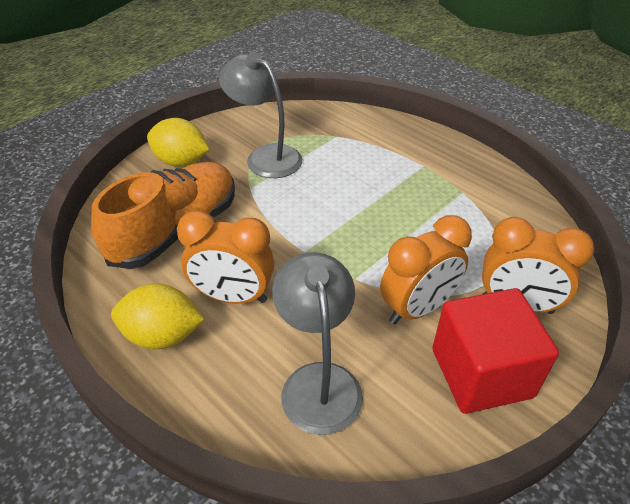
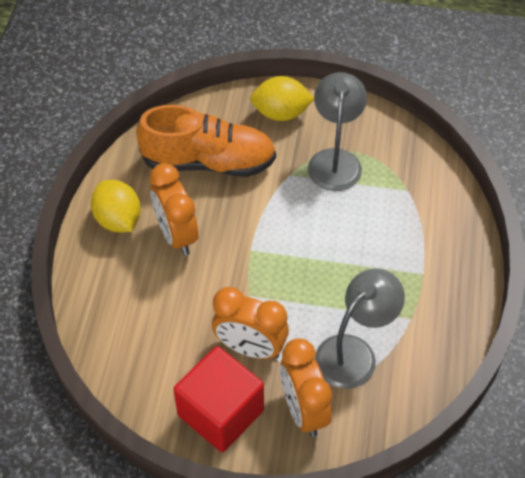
camera: 55 degrees right, 10 degrees up
yellow lemon [147,118,210,167] -> yellow lemon turned 75 degrees counterclockwise [250,76,314,121]
grey lamp [272,252,363,435] -> grey lamp moved to [315,268,405,389]

